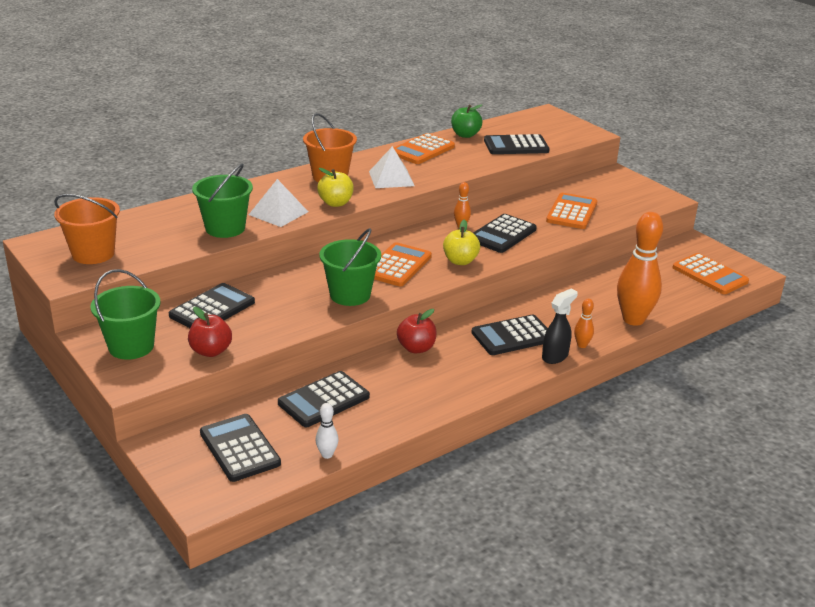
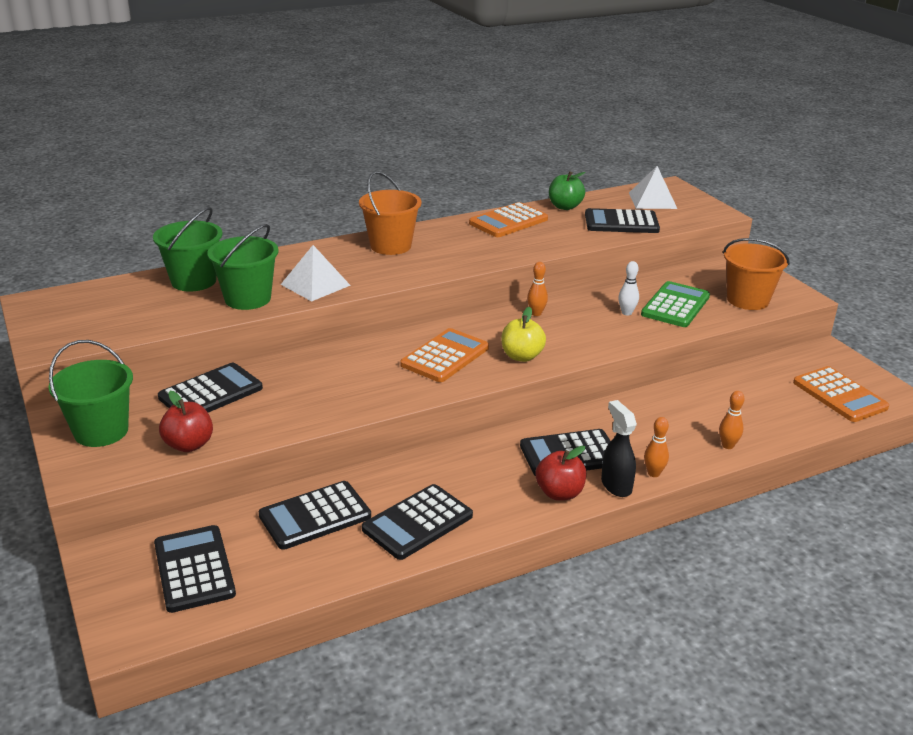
camera: 10 degrees right, 0 degrees up
orange bucket [54,194,120,264] -> orange bucket moved to [723,238,790,310]
white bowling pin [315,403,339,459] -> white bowling pin moved to [618,261,639,315]
yellow apple [317,168,354,207] -> none
green bucket [319,228,381,306] -> green bucket moved to [153,207,222,292]
white pyramid [369,146,414,188] -> white pyramid moved to [629,166,677,209]
red apple [397,309,437,353] -> red apple moved to [536,446,586,501]
black calculator [473,214,537,253] -> black calculator moved to [362,484,473,560]
black spray bottle [542,289,578,364] -> black spray bottle turned 75 degrees counterclockwise [601,400,637,497]
orange calculator [546,193,597,229] -> green calculator [641,281,710,327]
orange bowling pin [617,212,663,326] -> orange bowling pin [719,391,745,449], size x0.43

